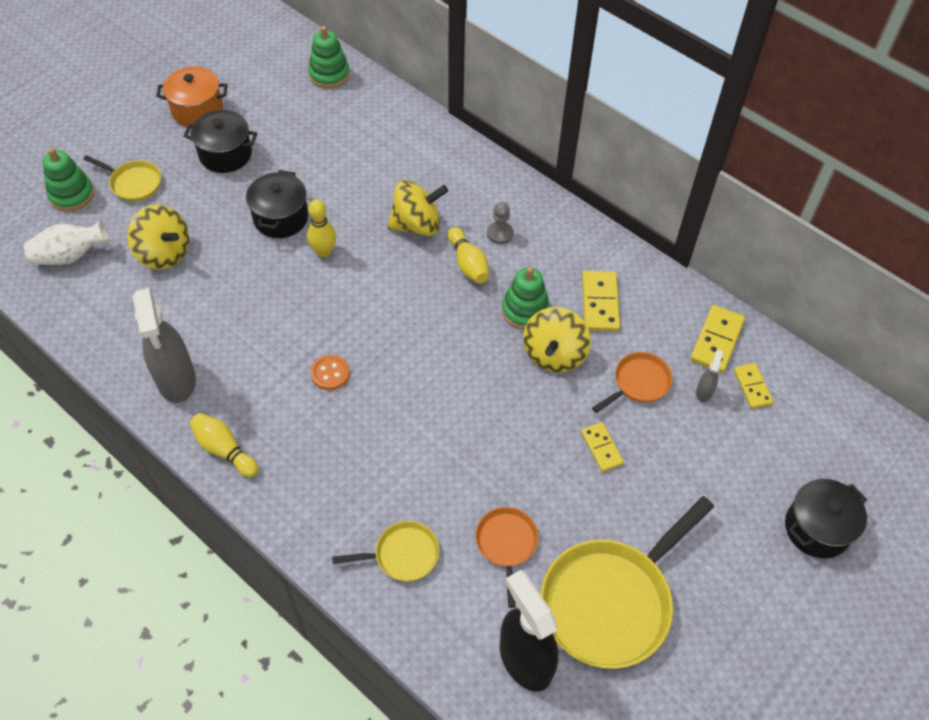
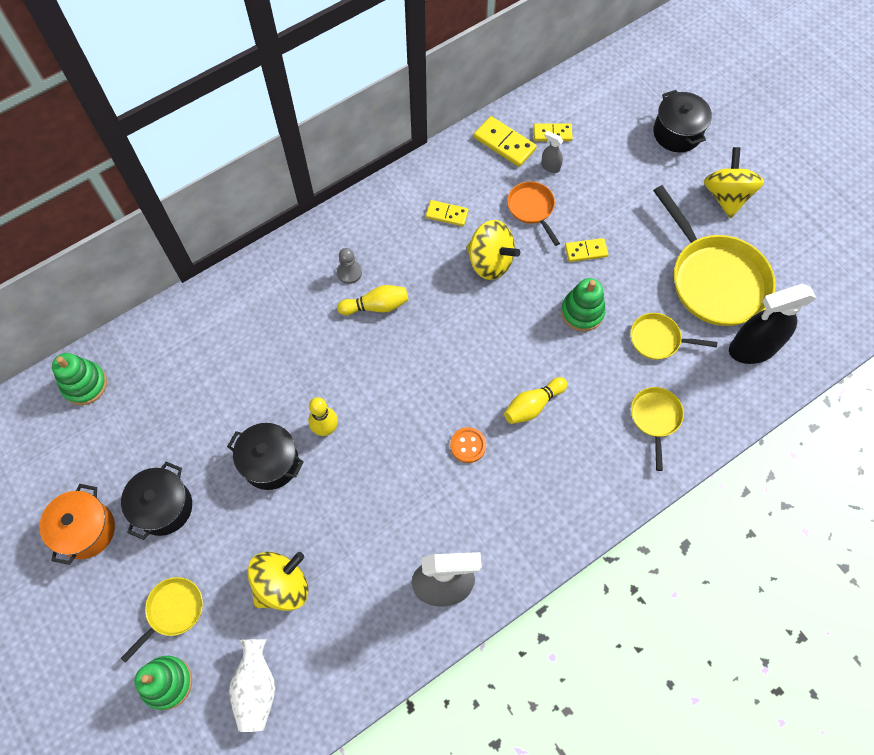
camera: 75 degrees left, 10 degrees up
yellow bowling pin [190,413,259,477] -> yellow bowling pin moved to [504,377,568,424]
yellow spinning top [387,180,448,236] -> yellow spinning top moved to [704,147,764,218]
orange pan [475,507,538,608] -> yellow pan [630,313,717,360]
green stacking toy [502,267,550,330] -> green stacking toy moved to [561,278,606,331]
yellow domino [582,271,620,331] -> yellow domino [426,200,468,226], size x0.65

